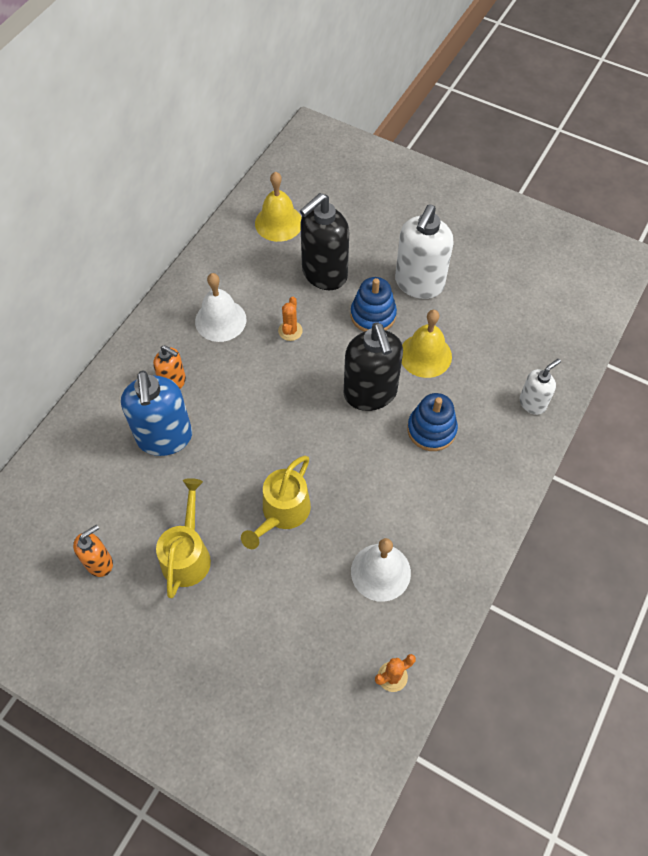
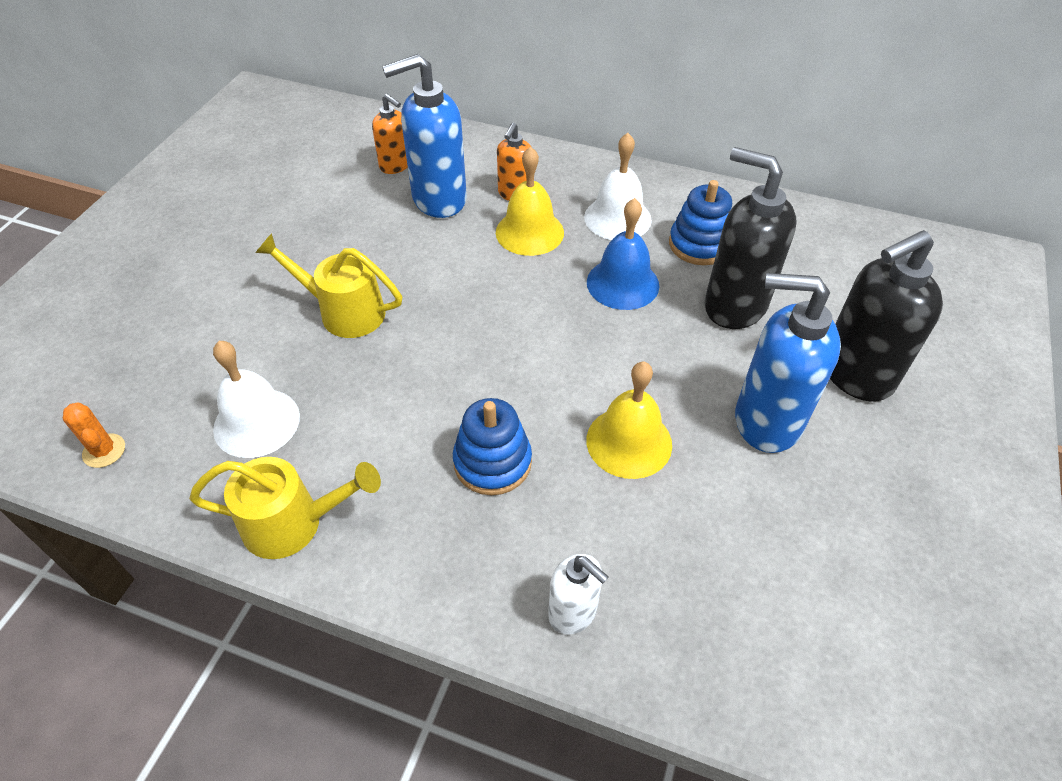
camera: 80 degrees right, 10 degrees down
orange soap dispenser [73,525,113,577] -> orange soap dispenser moved to [372,94,408,174]
yellow watering can [156,478,211,598] -> yellow watering can moved to [189,457,381,559]
yellow bell [255,172,302,242] -> yellow bell moved to [496,146,564,256]
orange cactus [278,297,303,341] -> blue bell [587,198,659,310]
black soap dispenser [344,323,403,411] -> black soap dispenser moved to [830,230,943,402]
blue stacking toy [351,277,397,332] -> blue stacking toy moved to [669,180,732,265]
white soap dispenser [395,204,454,299] -> blue soap dispenser [735,273,841,453]

